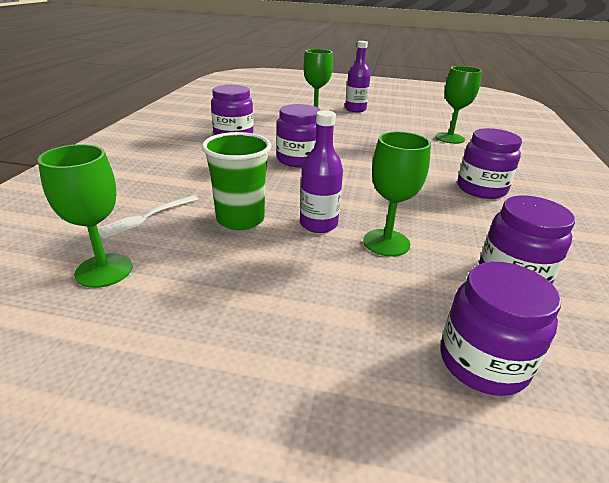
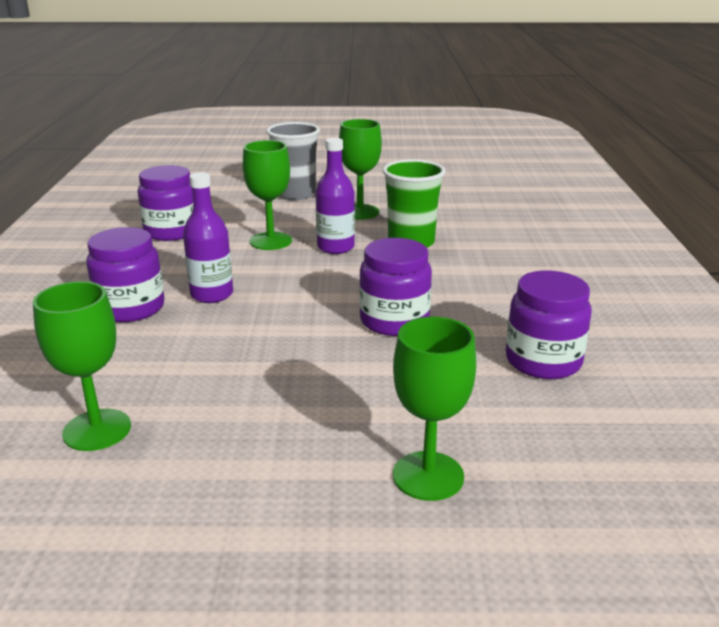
camera: 170 degrees right, 5 degrees down
green goblet [37,144,132,288] -> green goblet moved to [339,119,382,220]
white fork [98,195,198,239] -> none
purple bottle [345,41,370,112] -> purple bottle moved to [183,172,233,303]
purple jar [440,262,561,396] -> none
none -> grey cup [266,122,320,200]

